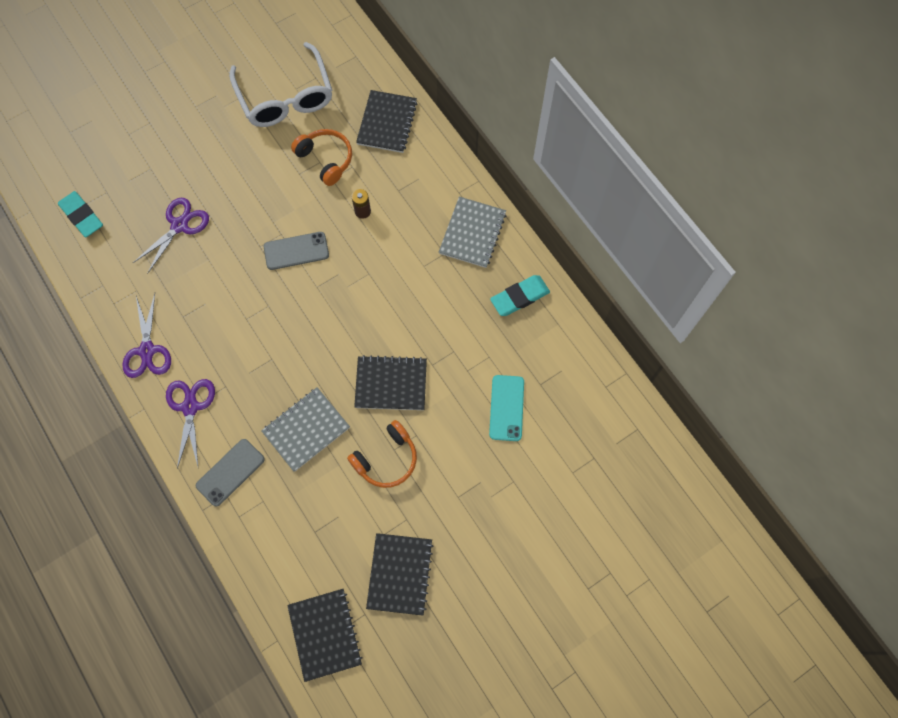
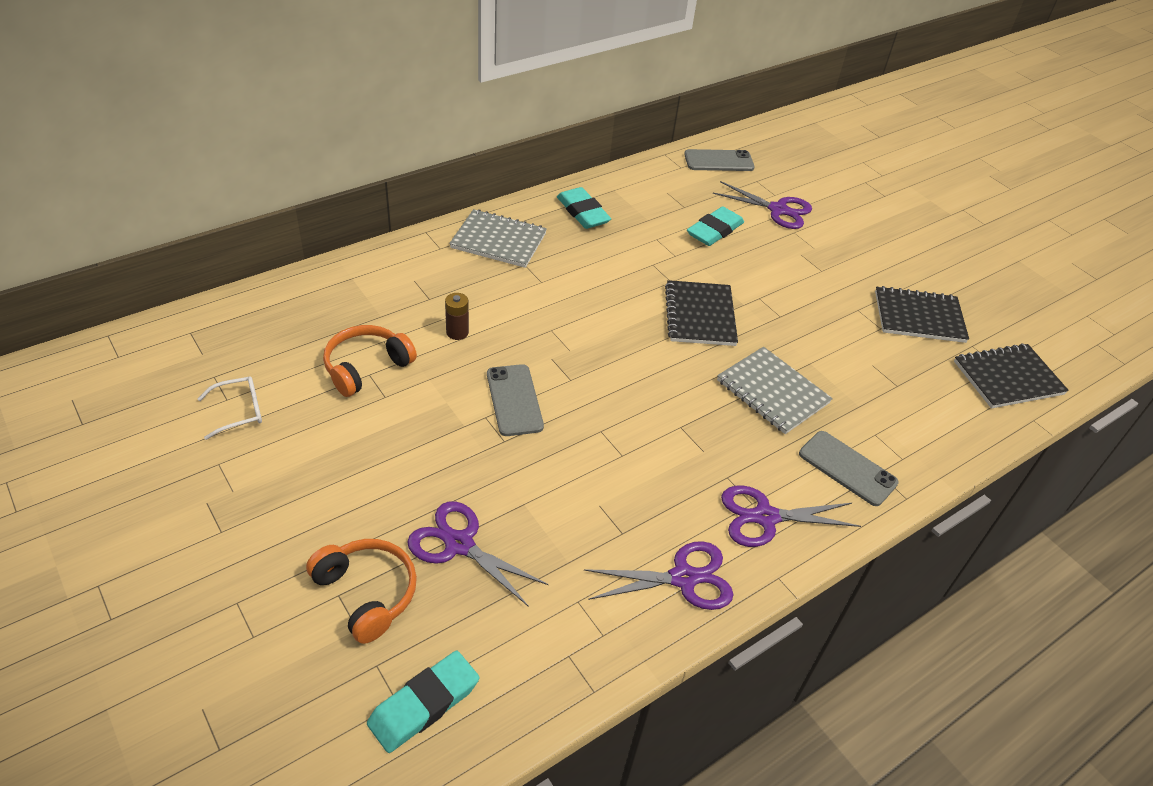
camera: 95 degrees left, 25 degrees down
white glasses [229,42,332,127] -> white glasses [198,376,262,440], size x0.43
orange headphones [347,420,417,488] -> orange headphones moved to [306,539,417,644]
black notebook [356,90,418,153] -> none
turquoise phone [489,375,524,441] -> turquoise eraser [687,207,744,246]
none -> grey phone [684,149,755,171]
none -> purple scissors [713,181,812,229]

